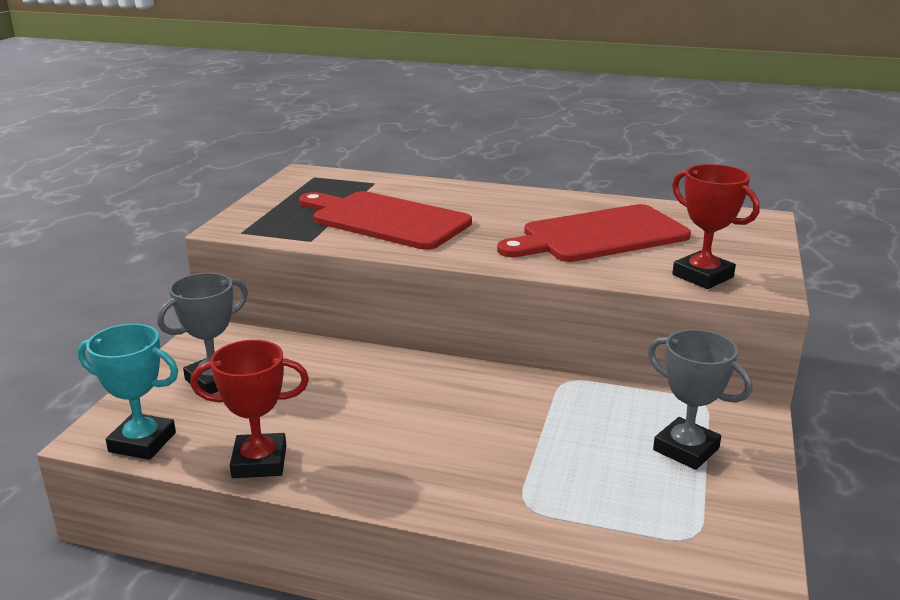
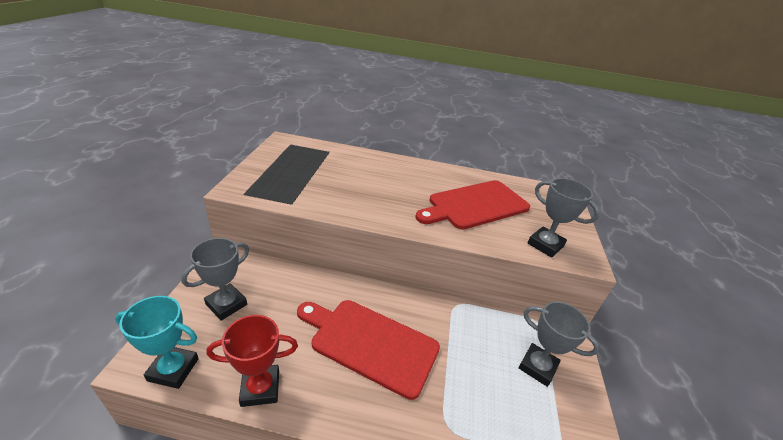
camera: 10 degrees left, 10 degrees up
red cutting board [299,191,472,250] -> red cutting board moved to [297,300,440,400]
red trophy [672,164,760,289] -> grey trophy [528,178,600,258]

